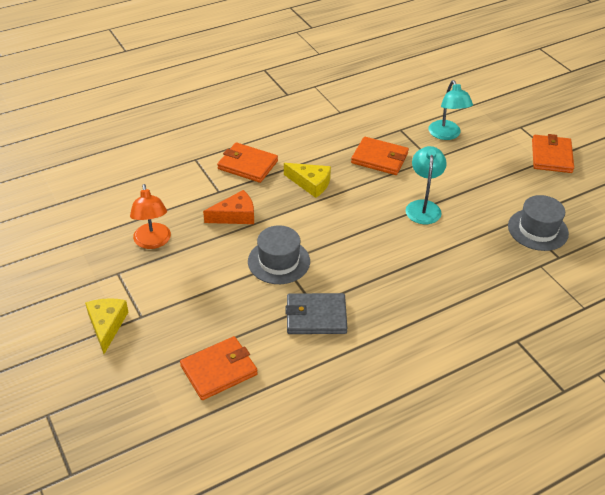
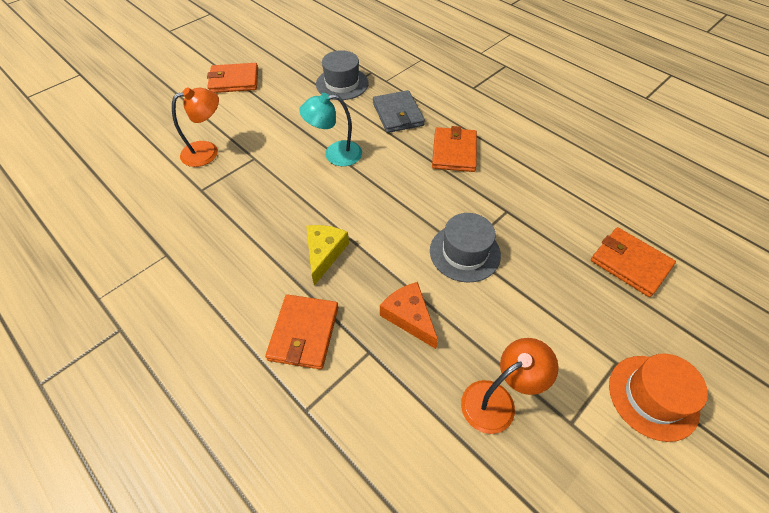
camera: 105 degrees left, 10 degrees up
yellow cheese [85,298,128,354] -> orange hat [609,354,708,442]
grey wallet [285,293,347,334] -> grey wallet moved to [373,90,425,133]
orange wallet [351,137,409,175] -> orange wallet moved to [432,126,477,172]
turquoise lamp [428,80,473,140] -> orange lamp [172,88,219,167]

